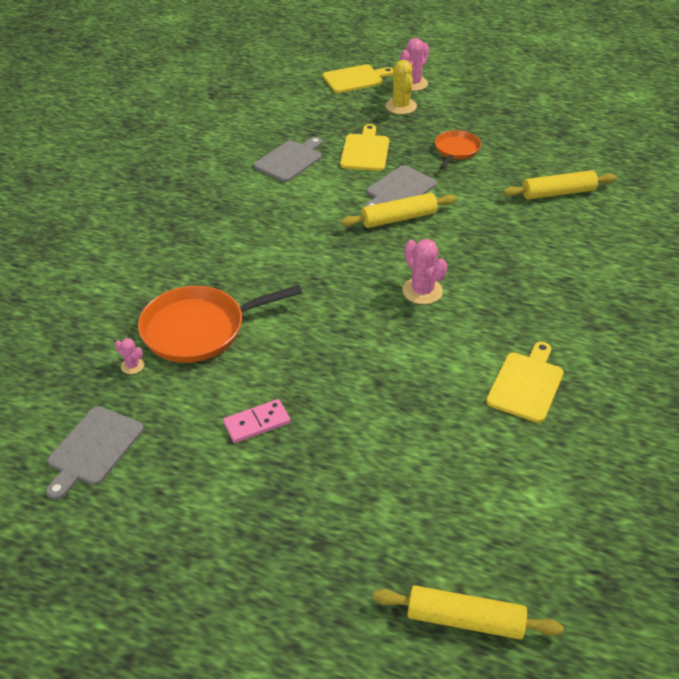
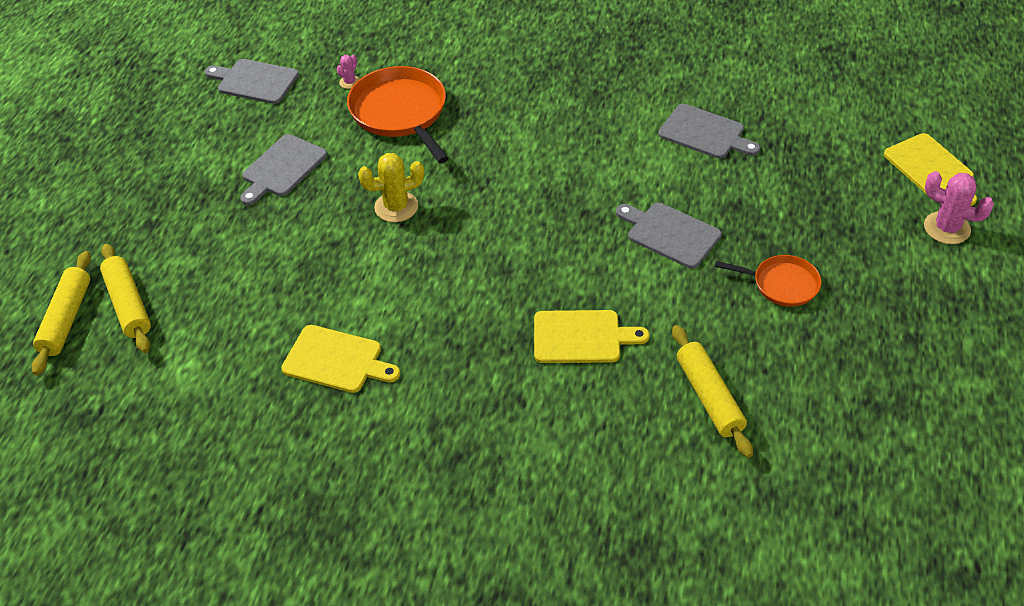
camera: 85 degrees right, 5 degrees up
pink domino [223,399,291,443] -> grey cutting board [240,134,327,205]
yellow cutting board [340,124,389,171] -> yellow cutting board moved to [534,310,649,363]
yellow rolling pin [341,193,456,228] -> yellow rolling pin moved to [100,244,151,353]
yellow cactus [386,60,417,114] -> yellow cactus moved to [358,153,424,222]
pink cactus [402,239,447,304] -> none

